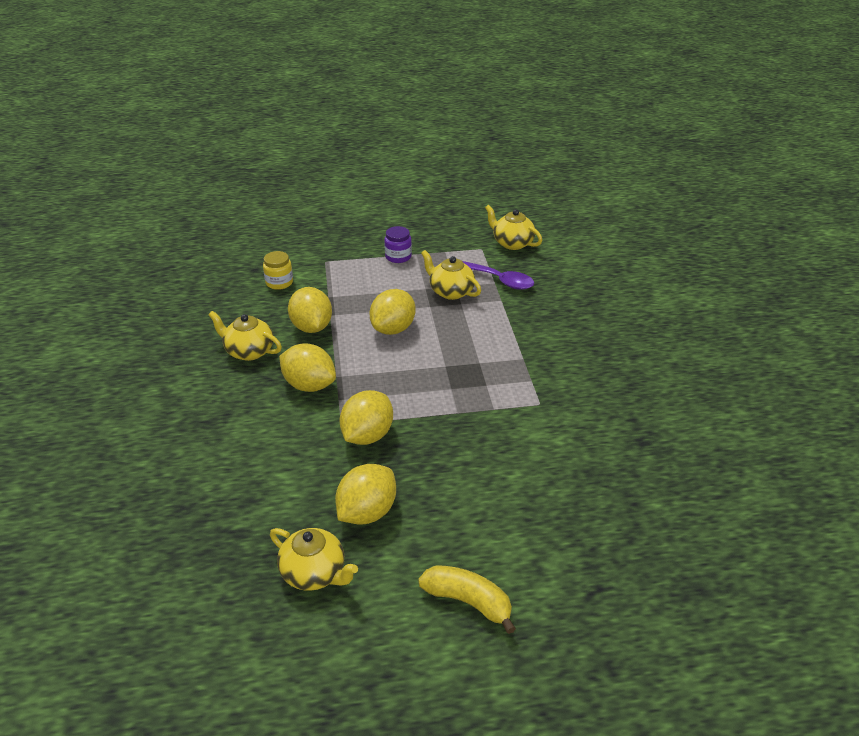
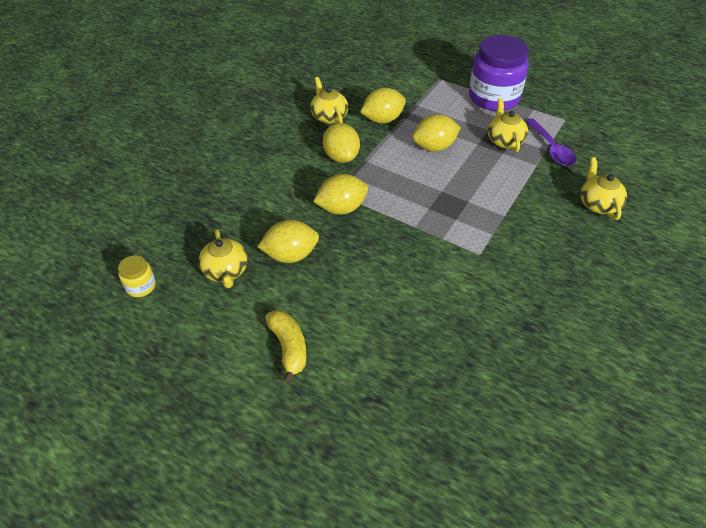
camera: 40 degrees right, 10 degrees up
yellow jar [263,251,293,290] -> yellow jar moved to [118,255,156,297]
yellow lemon [288,287,332,333] -> yellow lemon turned 45 degrees clockwise [360,87,406,124]
purple jar [384,226,412,263] -> purple jar [469,35,529,111], size x2.28
yellow teapot [485,205,542,250] -> yellow teapot moved to [580,157,627,220]

